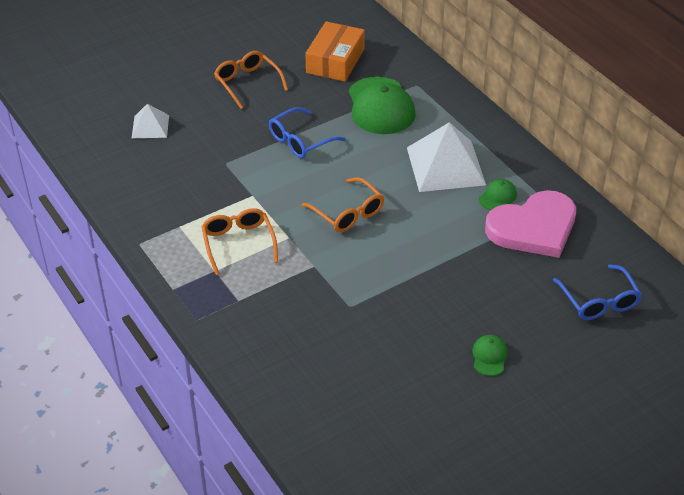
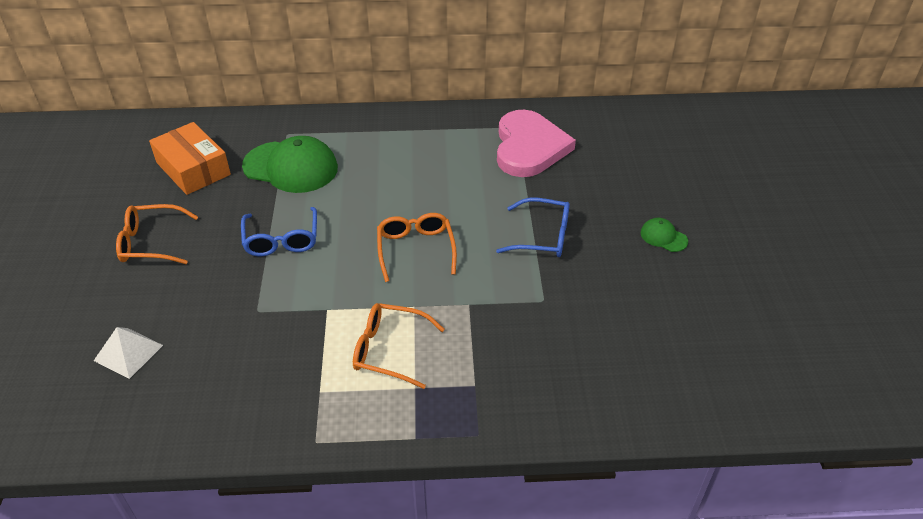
camera: 60 degrees left, 0 degrees up
orange glasses [302,177,384,232] -> orange glasses turned 90 degrees counterclockwise [377,213,457,282]
white pyramid [407,122,486,192] -> none
green cap [479,179,517,210] -> none
blue glasses [553,265,642,320] -> blue glasses moved to [496,197,570,257]

